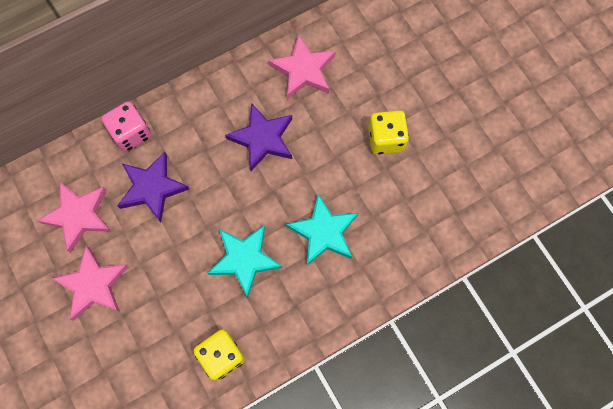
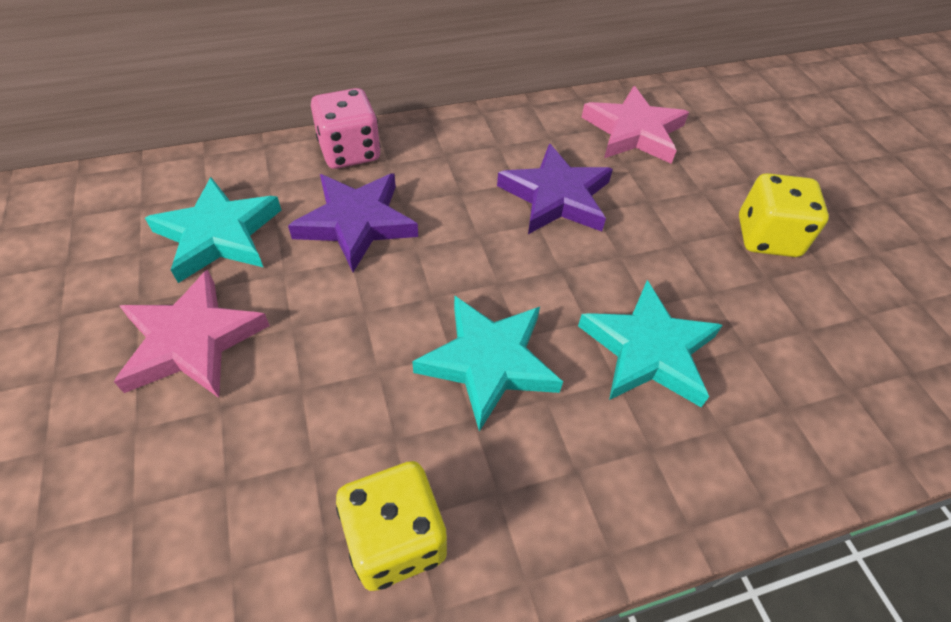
camera: 10 degrees right, 20 degrees down
pink star [37,182,112,253] -> turquoise star [145,177,281,283]

